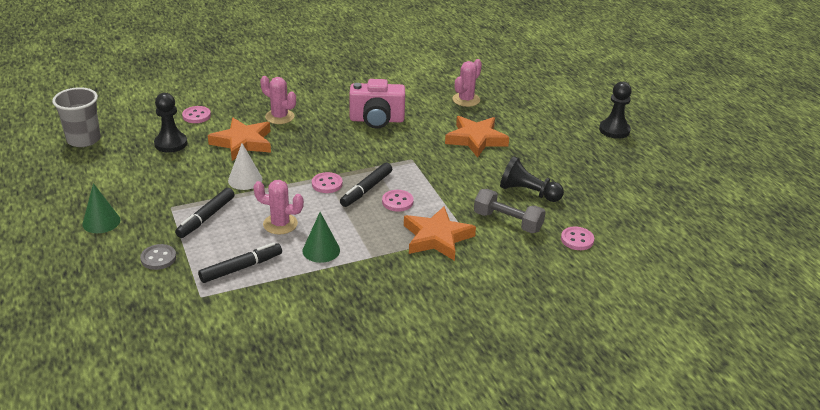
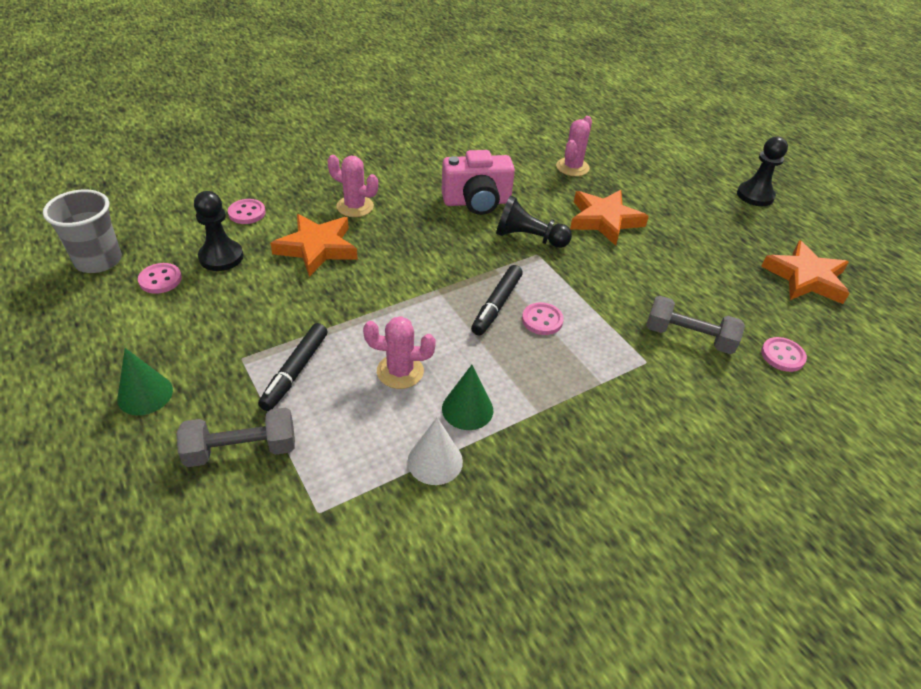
camera: 10 degrees left, 10 degrees up
grey button [140,244,176,270] -> grey dumbbell [176,408,295,467]
black marker [198,242,282,283] -> none
white cone [228,143,262,190] -> white cone moved to [407,417,463,485]
pink button [312,172,343,193] -> pink button moved to [138,263,182,294]
orange star [404,206,476,261] -> orange star moved to [761,240,850,304]
black pawn [500,156,564,202] -> black pawn moved to [496,195,572,248]

